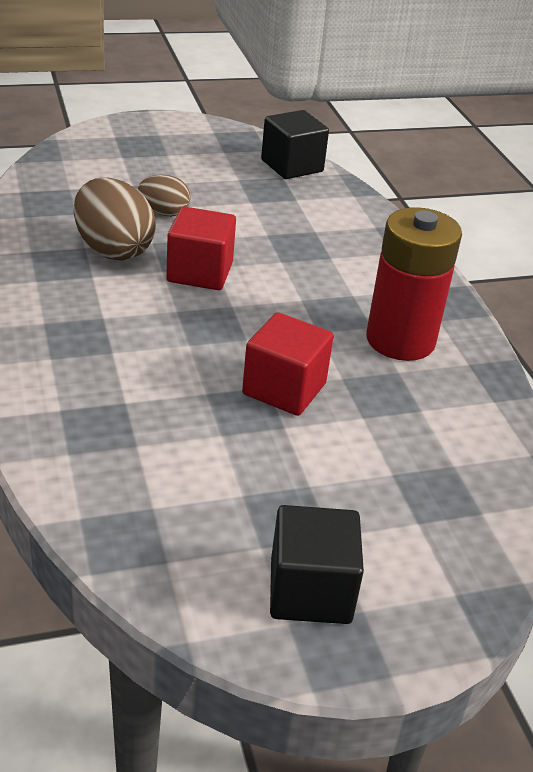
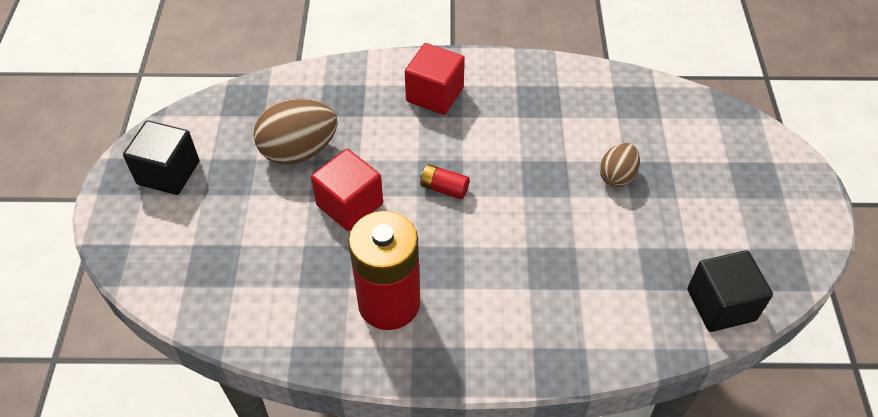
camera: 110 degrees right, 15 degrees up
brown egg [74,178,156,261] -> brown egg moved to [253,99,337,165]
red cube [166,207,236,290] -> red cube moved to [405,43,465,115]
none -> red battery [420,164,470,199]

